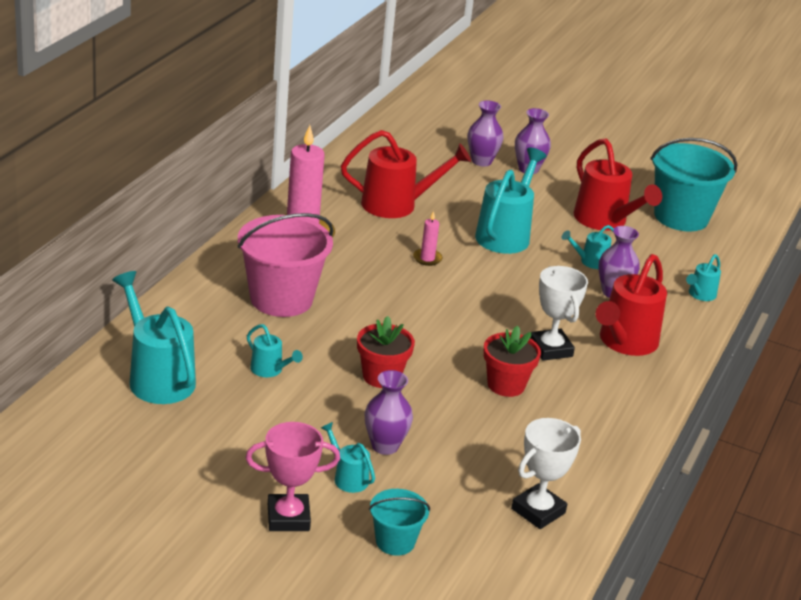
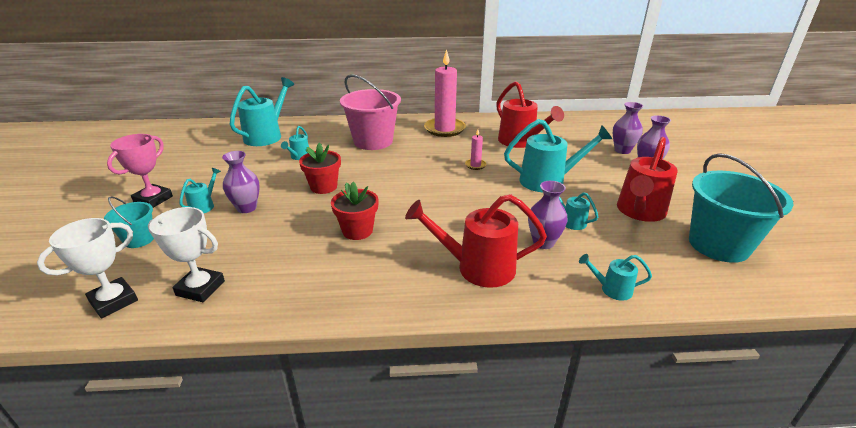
camera: 65 degrees right, 0 degrees up
pink trophy [245,422,340,531] -> pink trophy turned 60 degrees clockwise [107,134,173,208]
white trophy [530,266,588,361] -> white trophy moved to [37,218,138,318]

